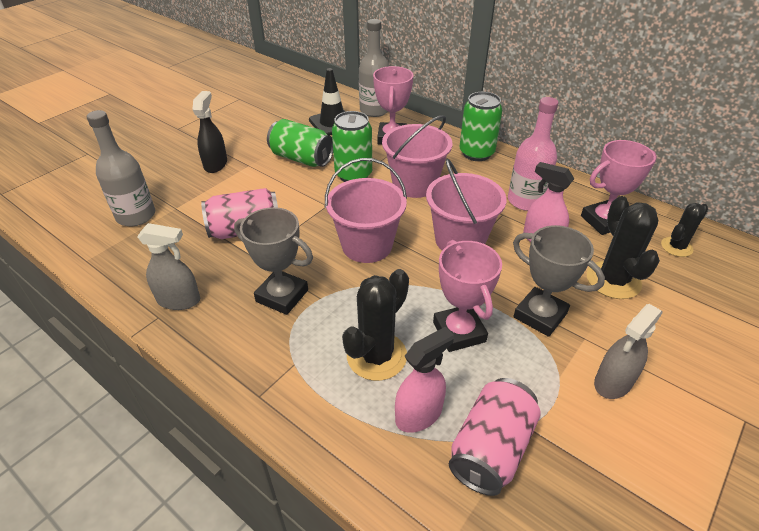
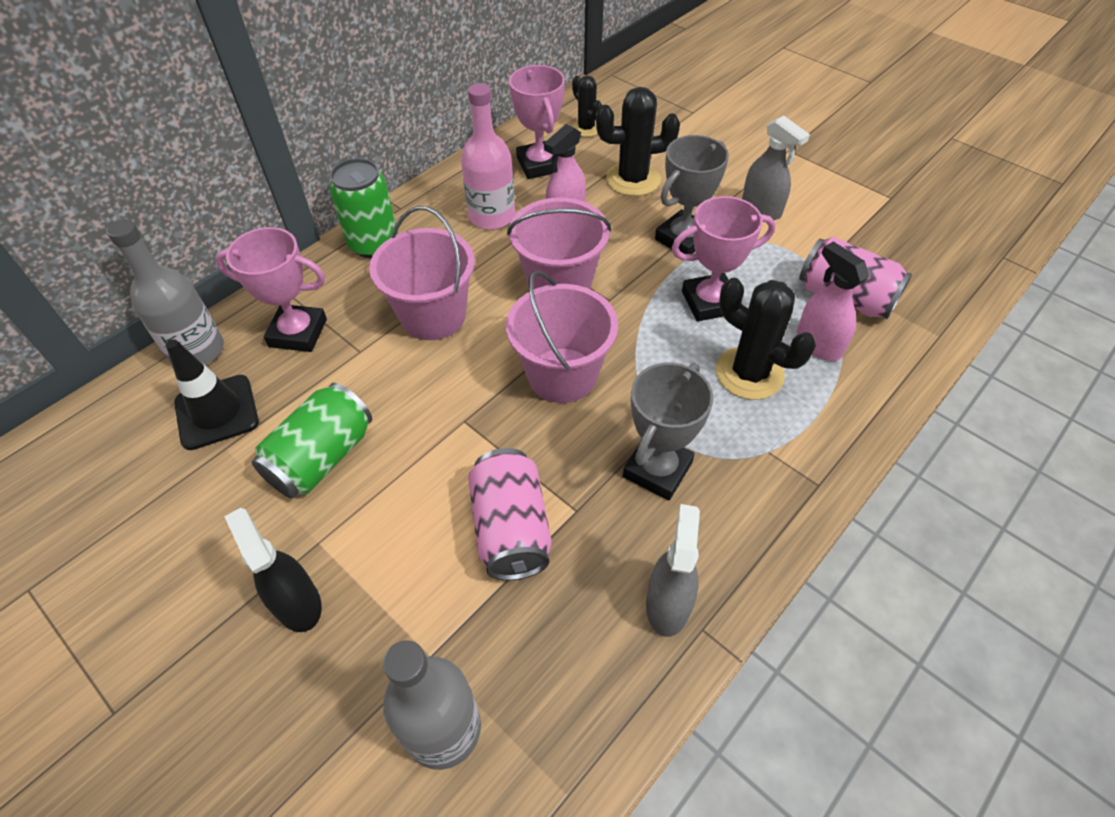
camera: 85 degrees left, 10 degrees up
black spray bottle [192,91,227,173] -> black spray bottle turned 45 degrees clockwise [224,508,322,632]
green can [332,111,372,182] -> none

